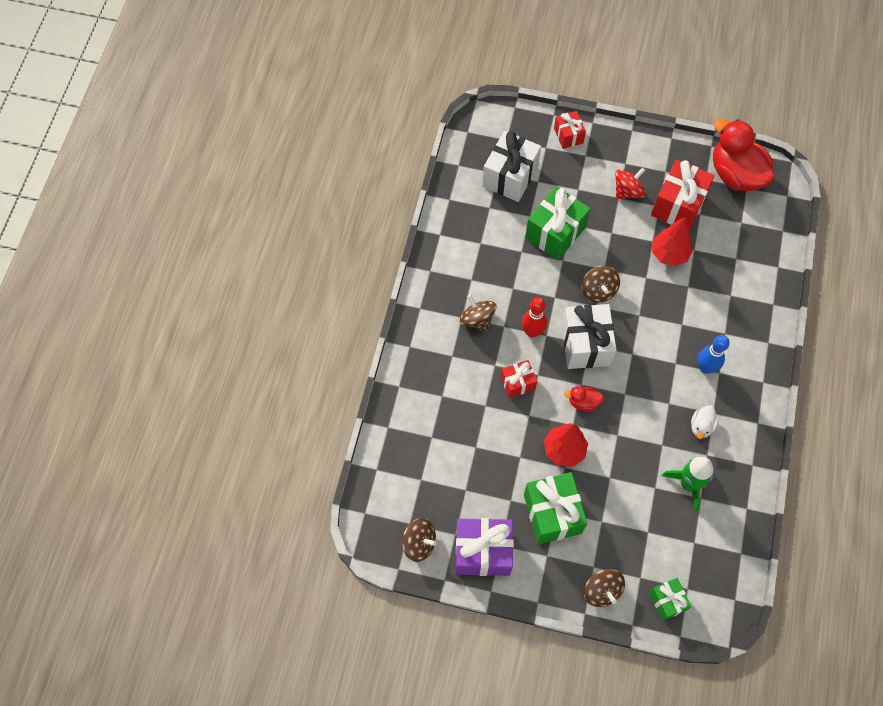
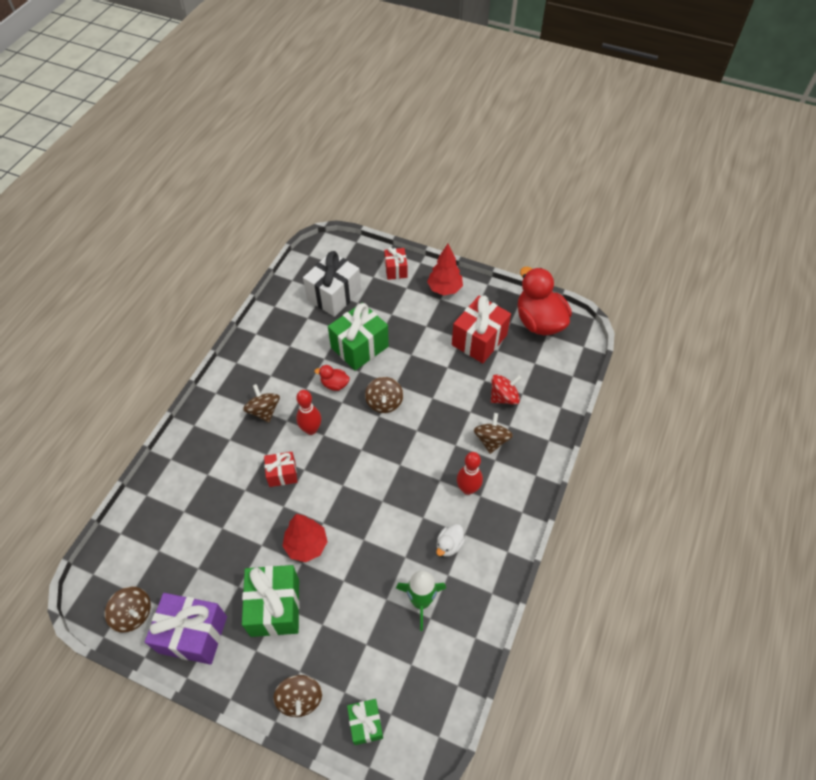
camera: 10 degrees right, 10 degrees down
white gift [562,304,617,369] -> none
red duck [564,386,604,411] -> red duck moved to [314,365,350,391]
red spinning top [615,168,645,199] -> red spinning top moved to [491,374,521,405]
red tree [652,217,693,267] -> red tree moved to [427,244,463,295]
blue bowling pin [698,335,730,374] -> red bowling pin [457,452,483,495]
none -> brown spinning top [474,413,513,454]

